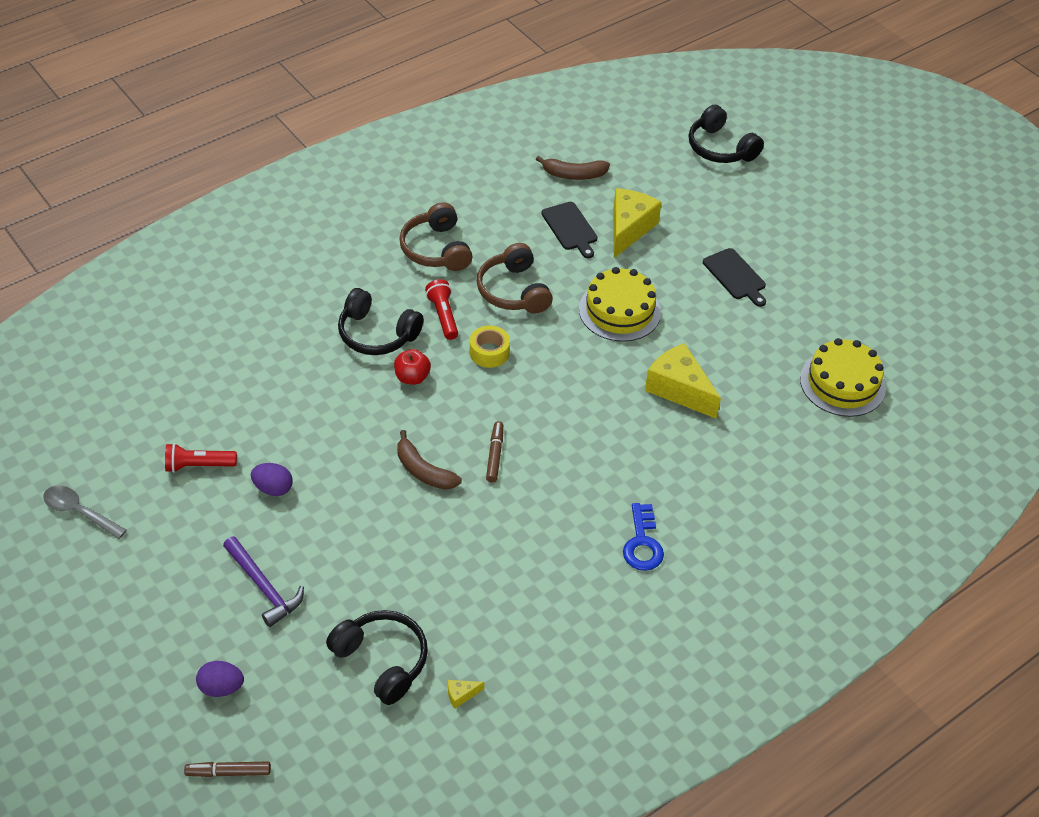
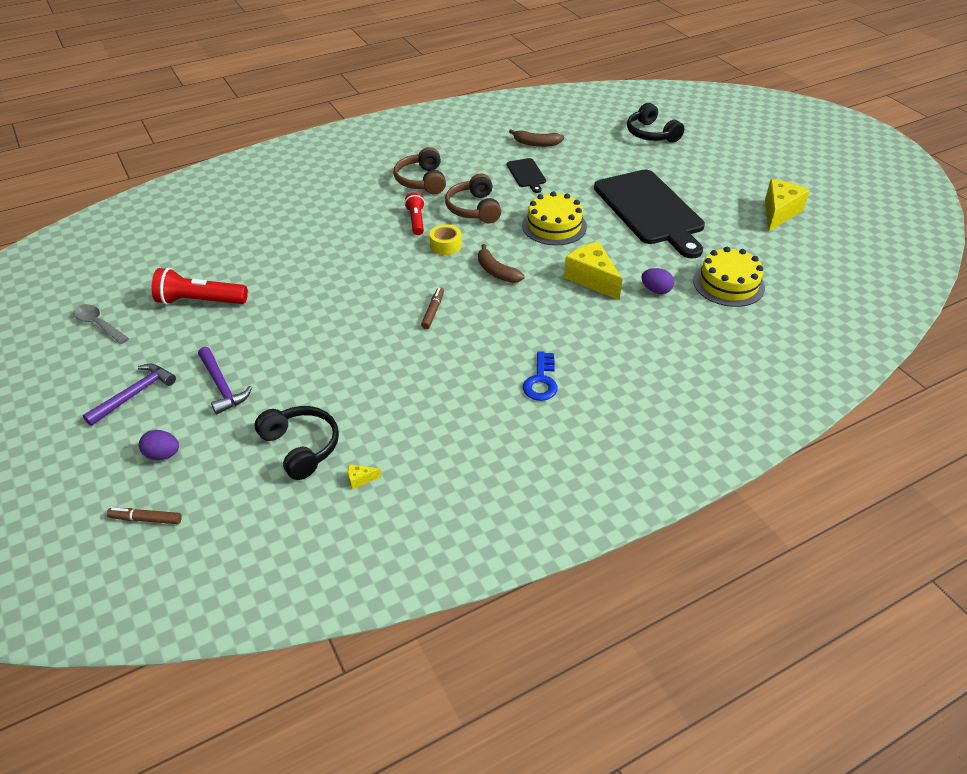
camera: 10 degrees right, 5 degrees down
red flashlight [165,443,237,473] -> red flashlight [152,268,248,305], size x1.59
purple egg [251,463,293,496] -> purple egg moved to [641,268,674,294]
black headphones [338,288,424,355] -> none
red apple [394,349,431,385] -> none
brown banana [397,430,462,490] -> brown banana moved to [478,244,525,283]
yellow cheese [613,188,662,258] -> yellow cheese moved to [765,179,810,231]
black cutting board [703,248,766,307] -> black cutting board [594,170,705,259], size x2.31
none -> purple hammer [83,364,176,426]

